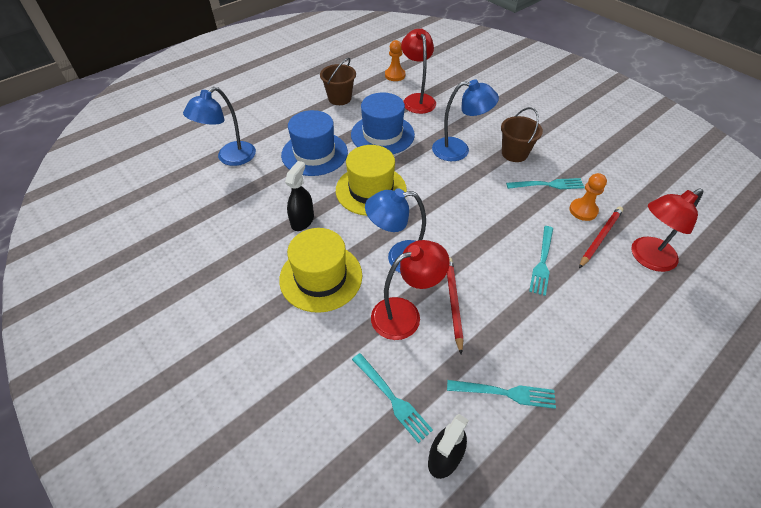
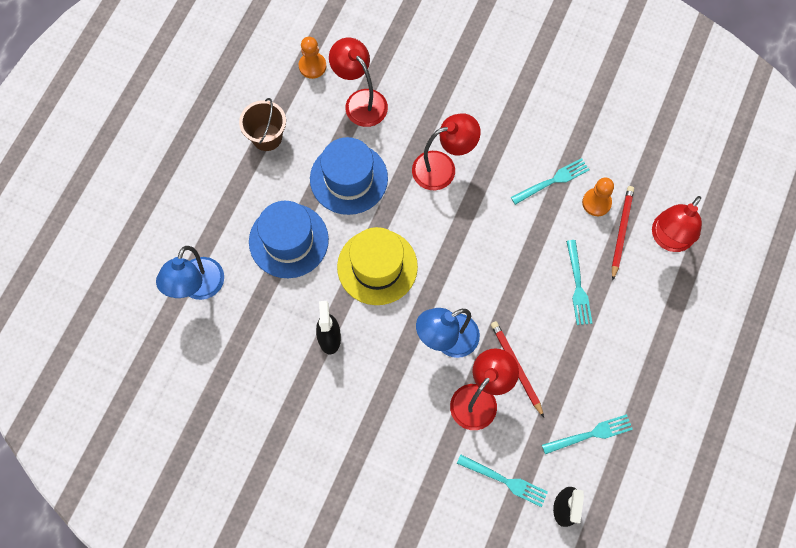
camera: 25 degrees left, 20 degrees up
yellow hat [279,228,362,313] -> none
blue lamp [432,79,499,161] -> red lamp [412,113,481,190]
brown bucket [501,107,543,162] -> none

